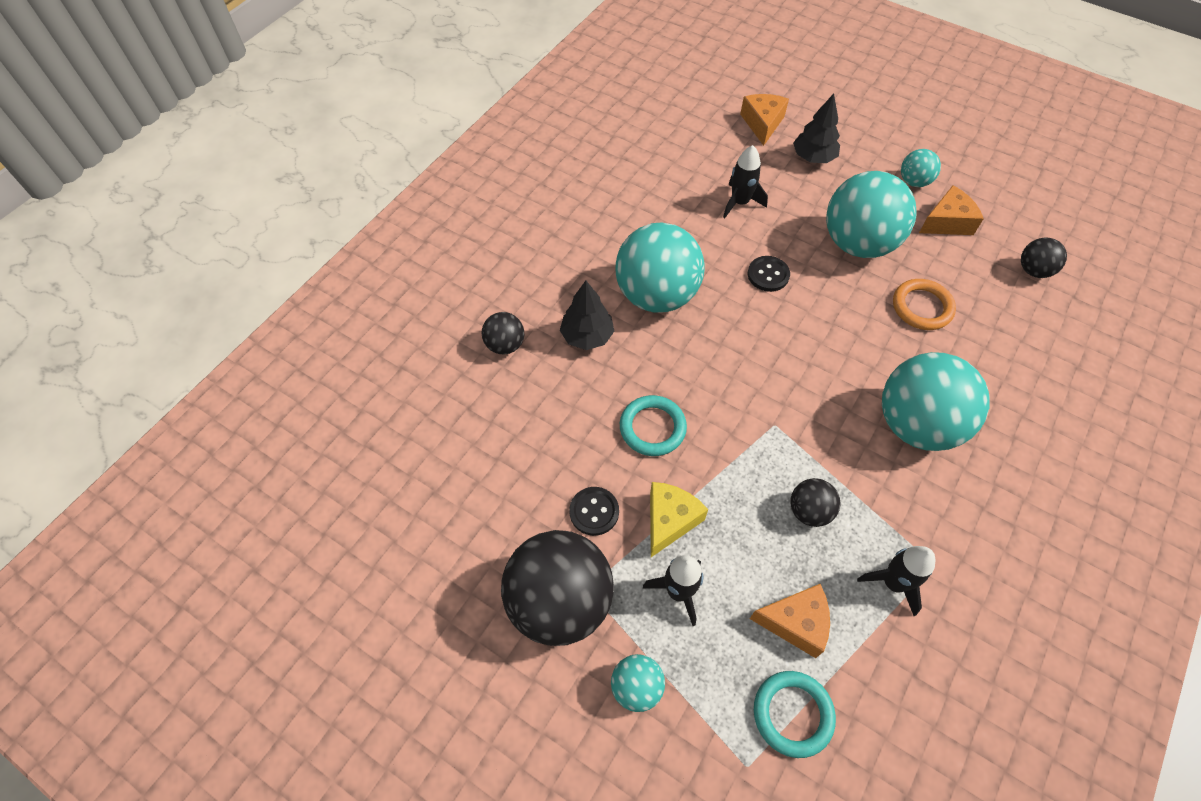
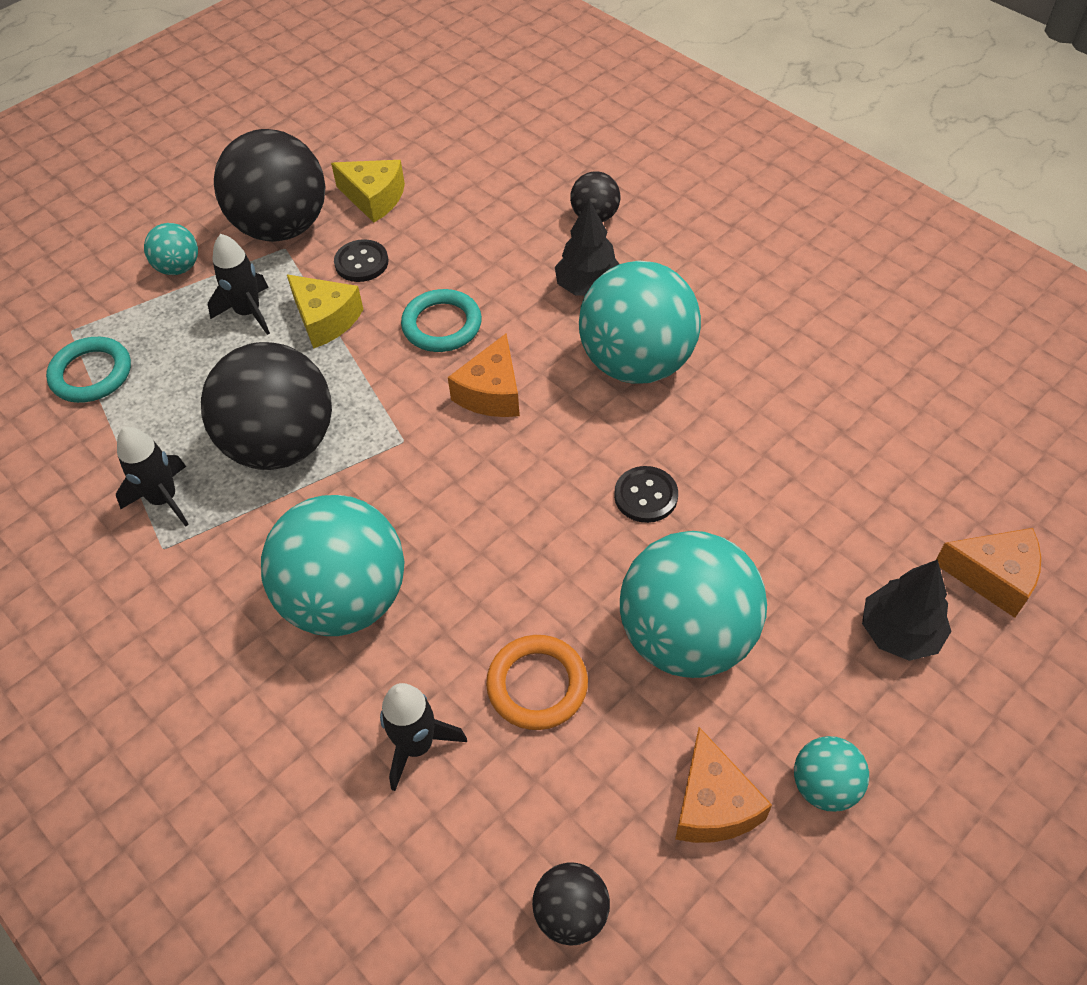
camera: 105 degrees right, 5 degrees down
black rocket [723,145,768,218] -> black rocket moved to [380,683,467,791]
orange cheese [750,584,830,658] -> orange cheese moved to [448,334,520,417]
black ball [790,478,840,527] -> black ball [201,342,332,470], size x2.12
none -> yellow cheese [331,160,405,223]

